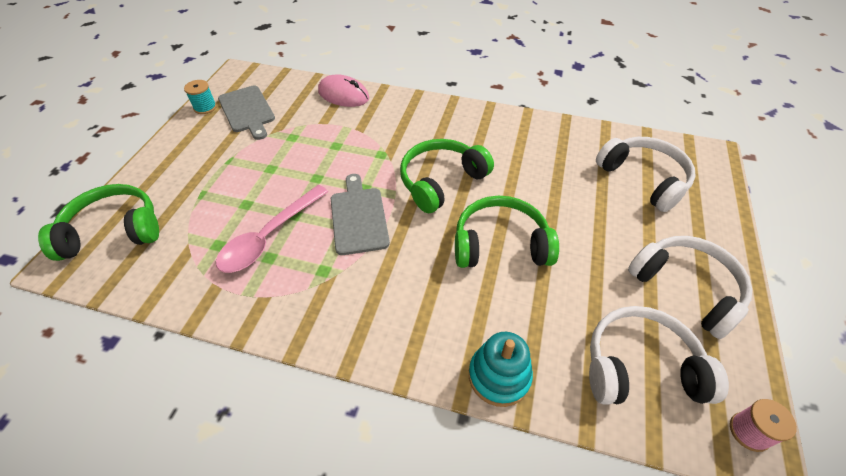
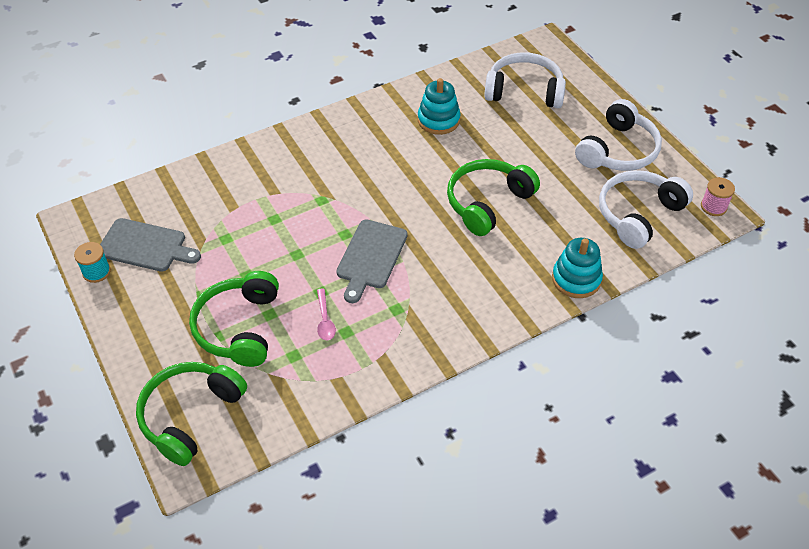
camera: 45 degrees left, 0 degrees up
pink spoon [216,185,328,273] -> pink spoon [317,289,336,340], size x0.48
pink mouse [318,74,369,107] -> none
grey cutting board [331,174,390,255] -> grey cutting board turned 105 degrees counterclockwise [336,219,408,303]
green headphones [400,139,494,213] -> green headphones moved to [189,271,279,367]
white headphones [628,236,752,339] -> white headphones turned 120 degrees clockwise [575,99,662,171]
none -> turquoise stacking toy [418,78,461,135]

